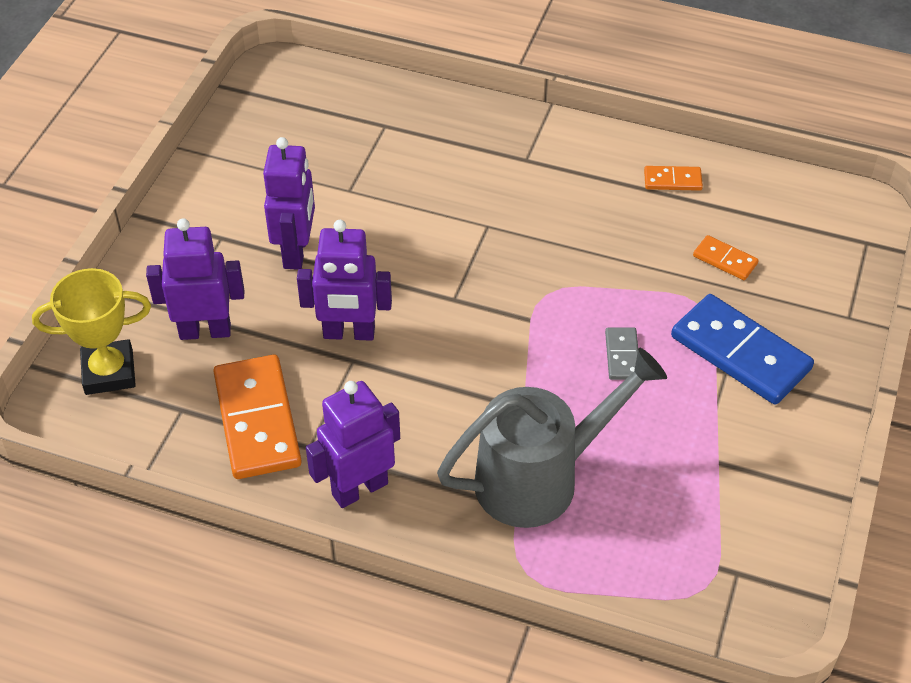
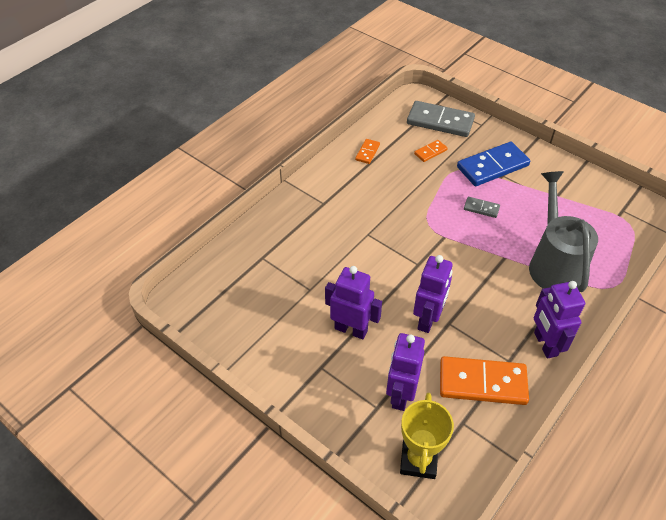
camera: 70 degrees left, 0 degrees up
none -> grey domino [407,101,475,137]

